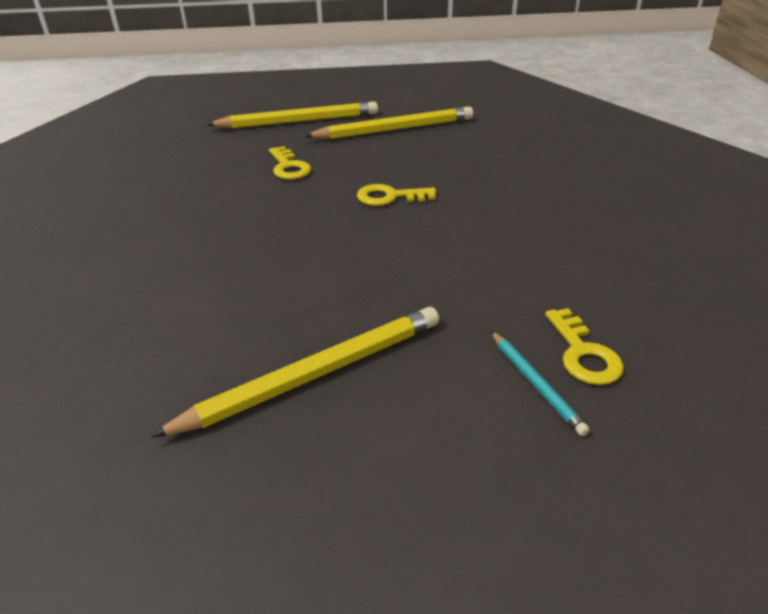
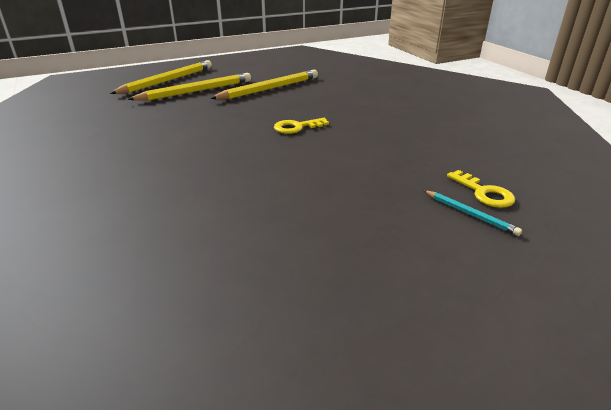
camera: 20 degrees left, 5 degrees down
yellow pencil [150,307,439,438] -> yellow pencil moved to [110,60,212,94]
yellow key [269,146,311,179] -> none

